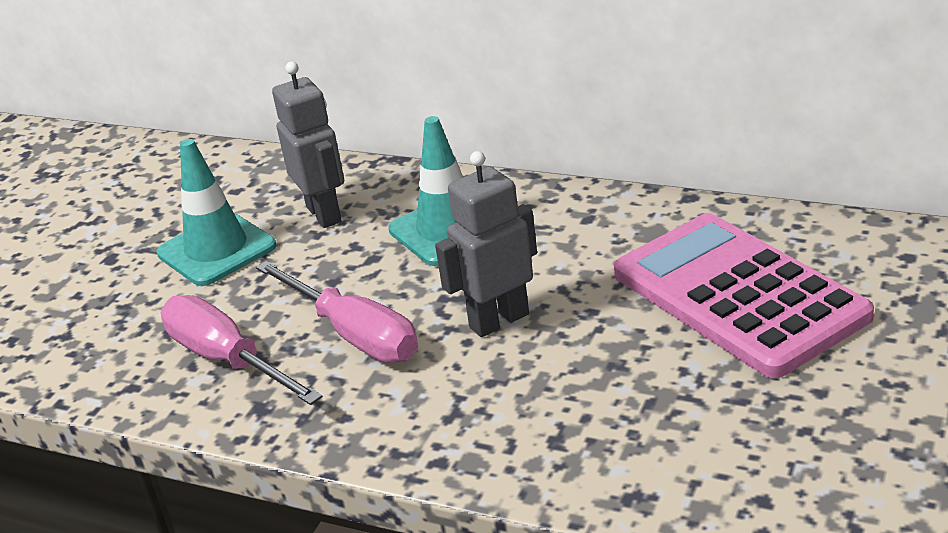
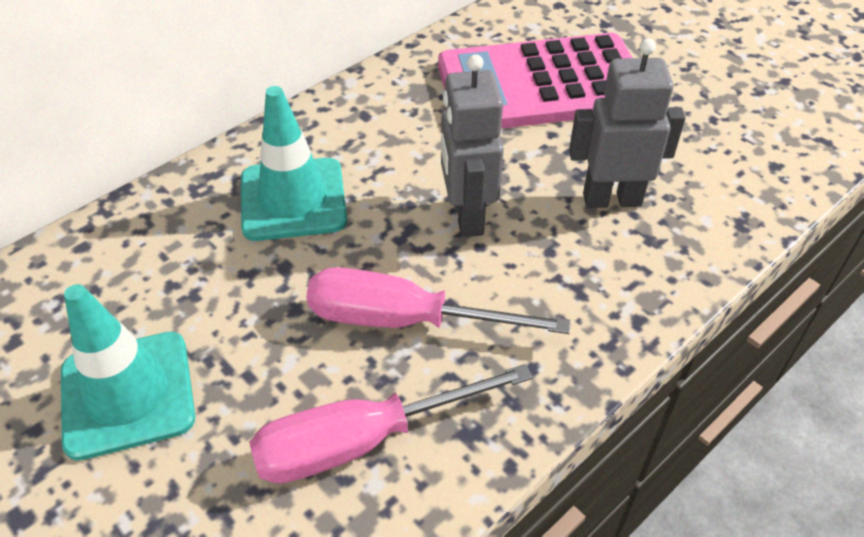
camera: 70 degrees left, 15 degrees up
pink screwdriver [256,261,418,363] -> pink screwdriver turned 150 degrees counterclockwise [306,267,571,334]
grey robot [272,61,344,228] -> grey robot moved to [569,38,686,208]

